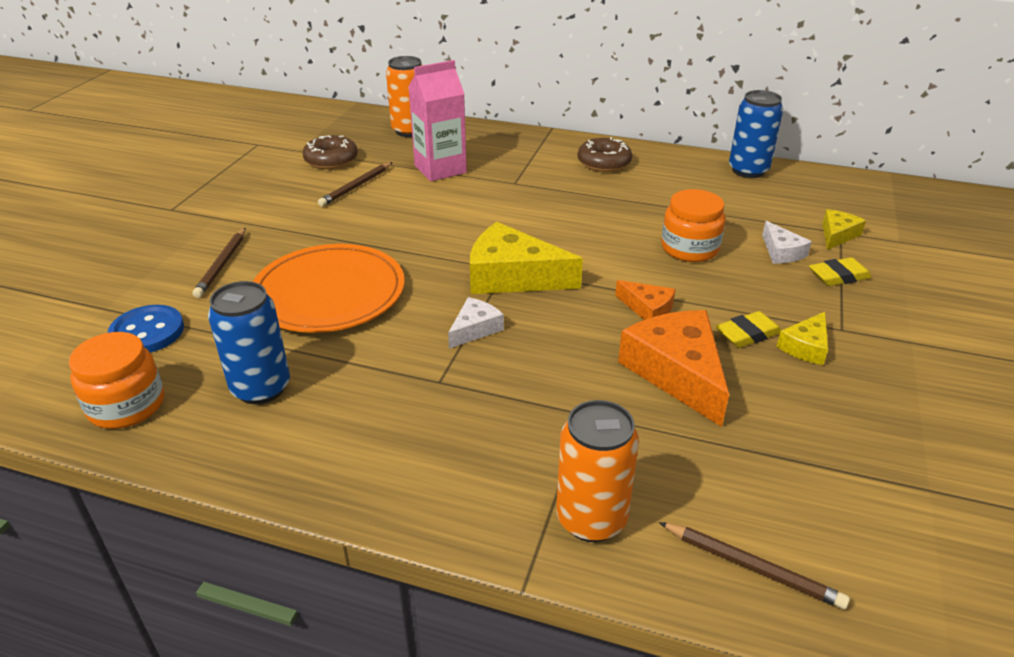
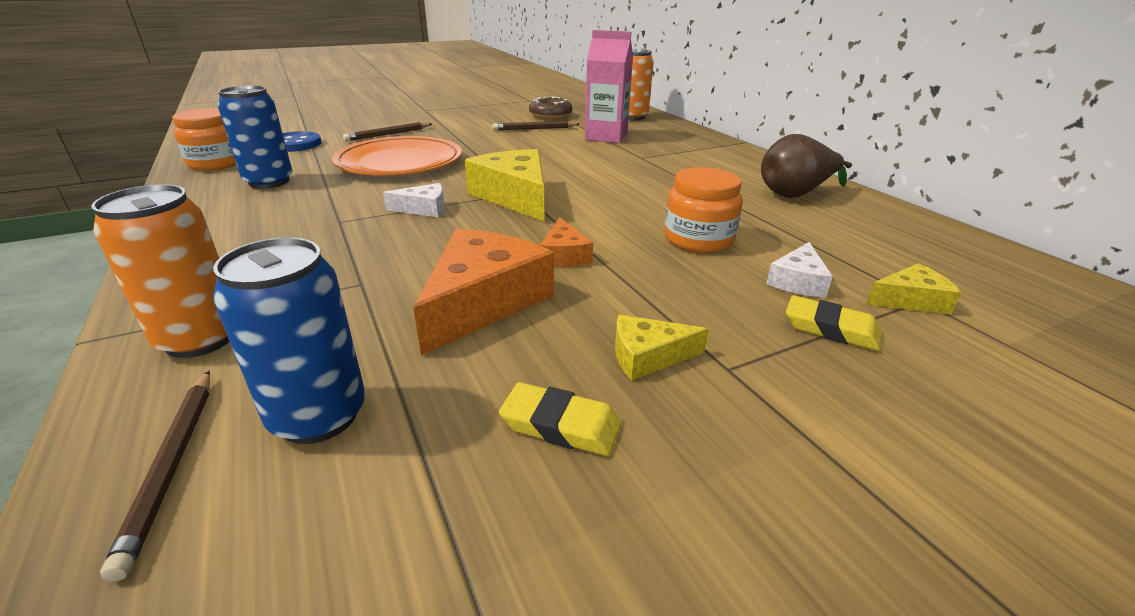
camera: 45 degrees right, 5 degrees down
brown donut [578,137,632,172] -> none
yellow eraser [716,311,781,348] -> yellow eraser moved to [499,382,621,456]
blue can [729,90,783,178] -> blue can moved to [213,237,365,444]
none -> brown pear [761,134,852,198]

